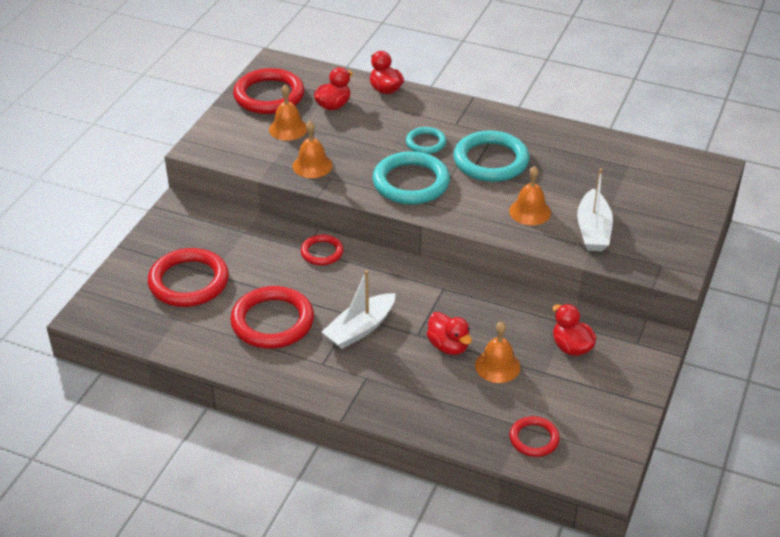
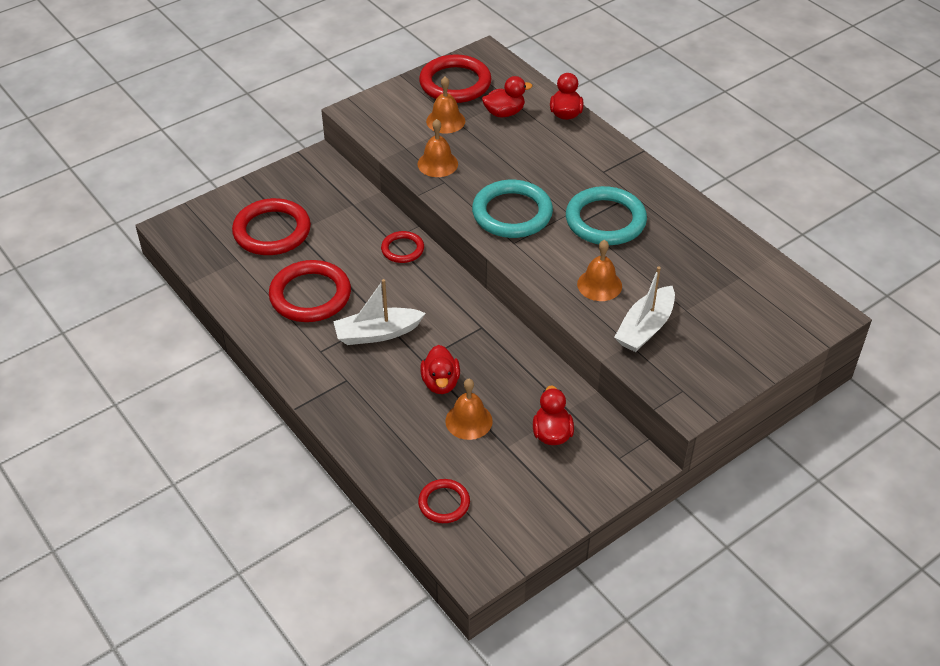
camera: 30 degrees right, 5 degrees up
turquoise ring [406,127,446,154] -> none

